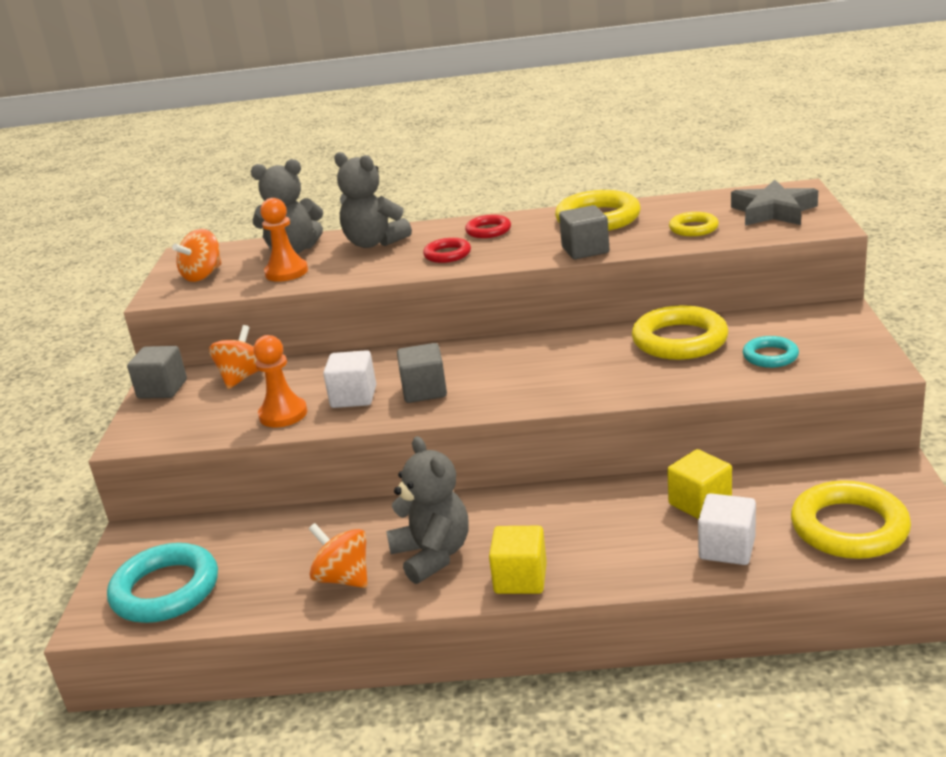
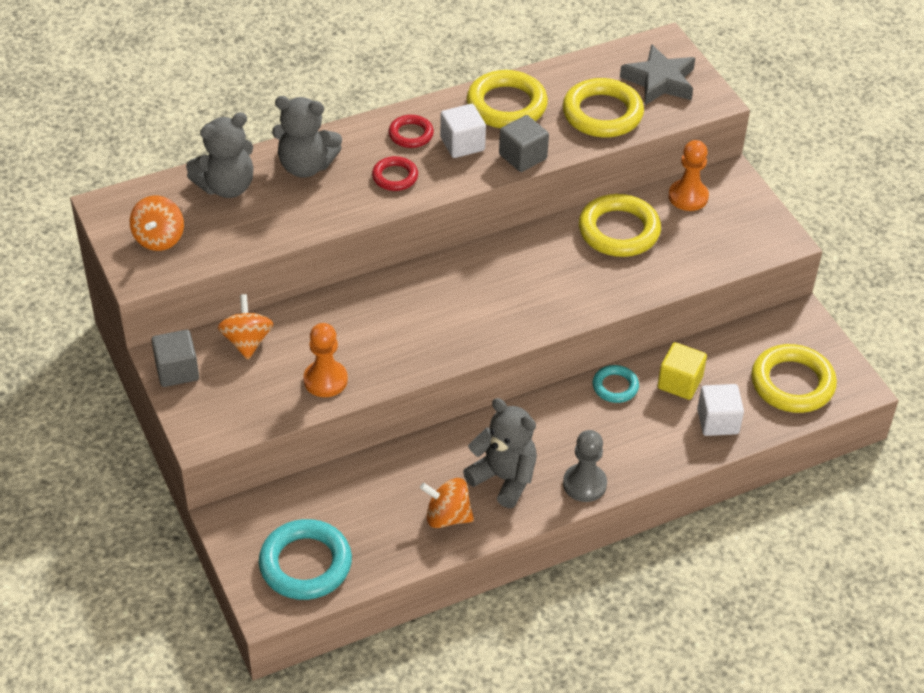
camera: 30 degrees left, 20 degrees up
orange pawn [260,198,308,282] -> orange pawn moved to [669,140,709,211]
white cube [323,350,376,408] -> white cube moved to [440,104,486,158]
grey cube [397,343,447,403] -> none
yellow cube [489,526,547,594] -> grey pawn [563,430,607,502]
yellow ring [669,212,719,236] -> yellow ring [563,78,644,137], size x1.82
turquoise ring [743,336,799,368] -> turquoise ring moved to [593,365,639,403]

